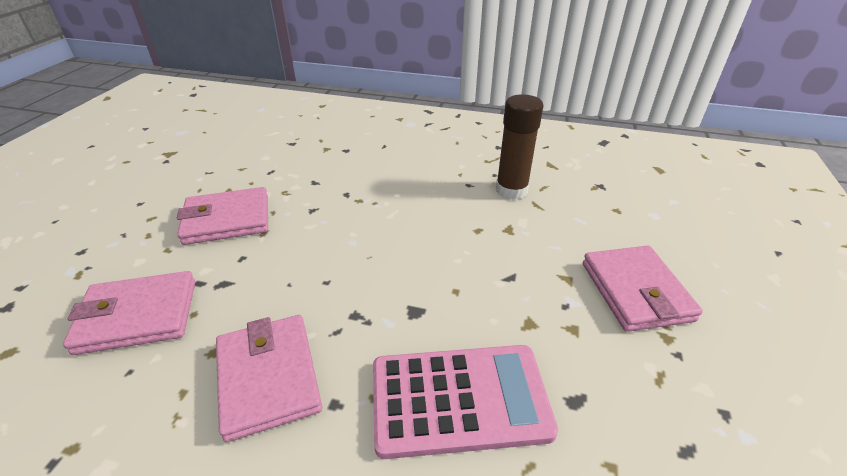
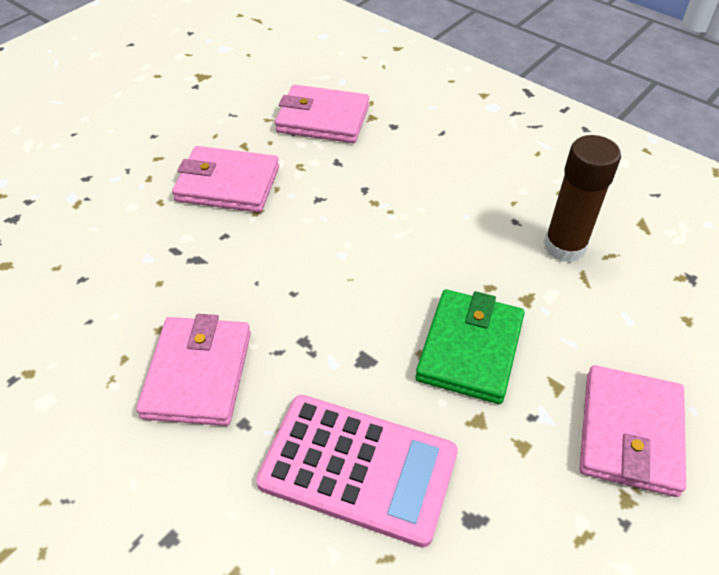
camera: 25 degrees right, 10 degrees up
pink wallet [63,271,195,355] -> pink wallet moved to [275,85,369,143]
none -> green wallet [415,289,525,404]

